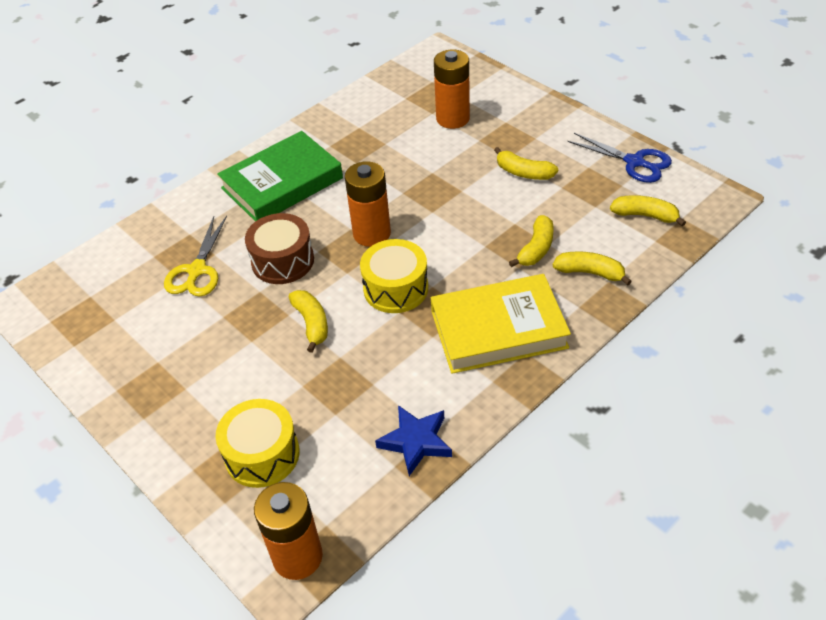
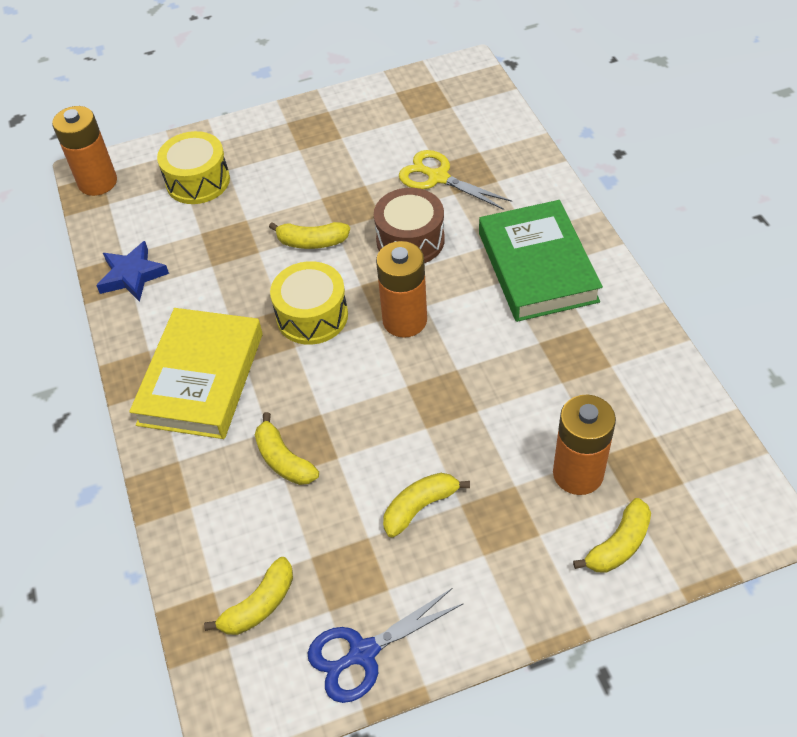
camera: 115 degrees right, 5 degrees up
yellow banana [553,251,632,286] -> yellow banana moved to [573,498,651,573]

